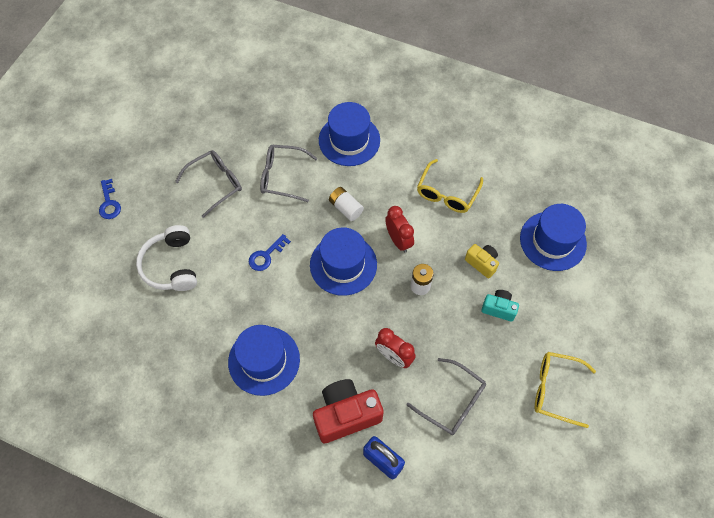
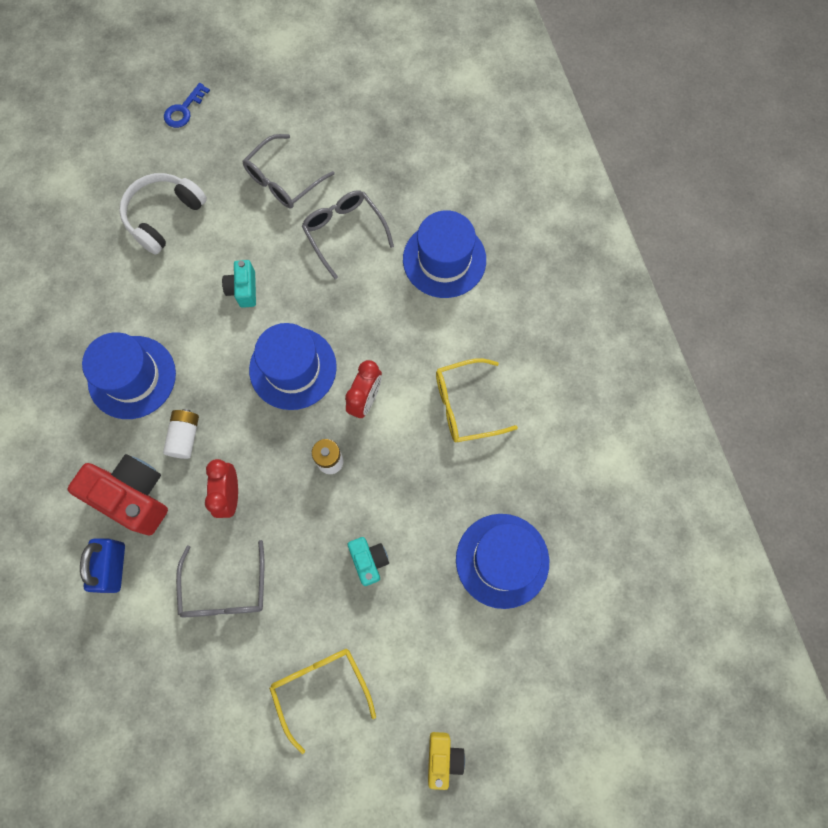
camera: 50 degrees right, 10 degrees up
grey glasses [175,150,242,218] -> grey glasses turned 120 degrees clockwise [243,134,335,209]
blue key [249,234,291,271] -> turquoise camera [222,260,256,308]
white battery [329,187,364,221] -> white battery moved to [163,409,199,459]
yellow camera [465,244,499,278] -> yellow camera moved to [428,732,465,790]

